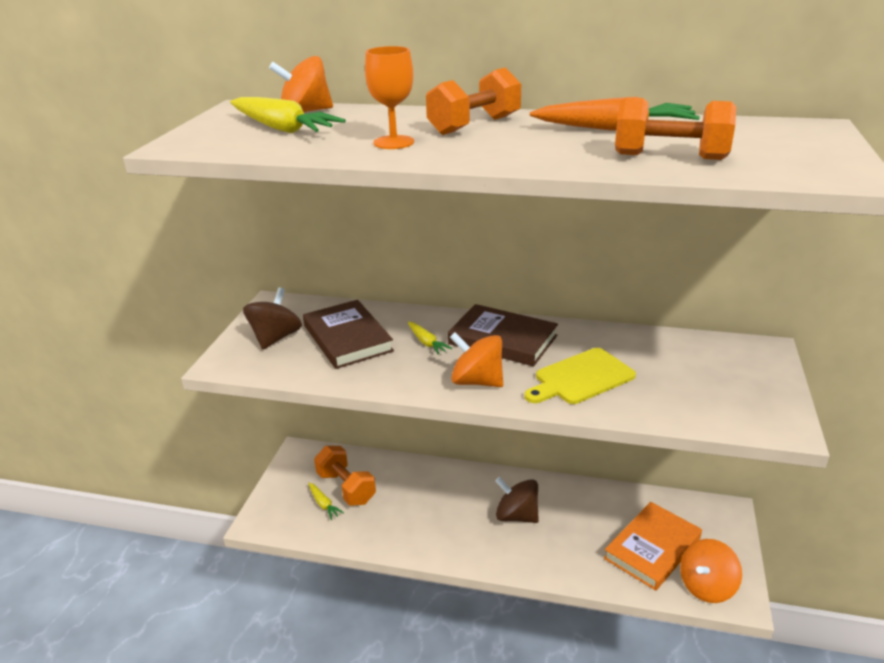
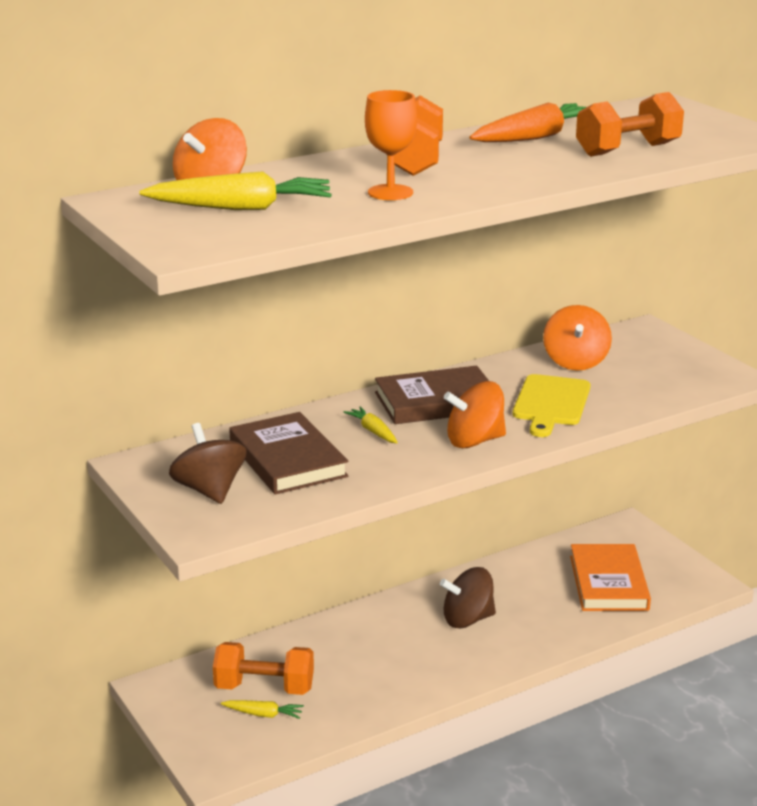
camera: 45 degrees left, 5 degrees down
brown book [303,300,394,369] -> brown book turned 45 degrees clockwise [229,412,348,495]
yellow carrot [408,322,452,355] -> yellow carrot turned 135 degrees counterclockwise [343,407,398,443]
orange spinning top [680,539,742,603] -> orange spinning top moved to [543,305,612,371]

